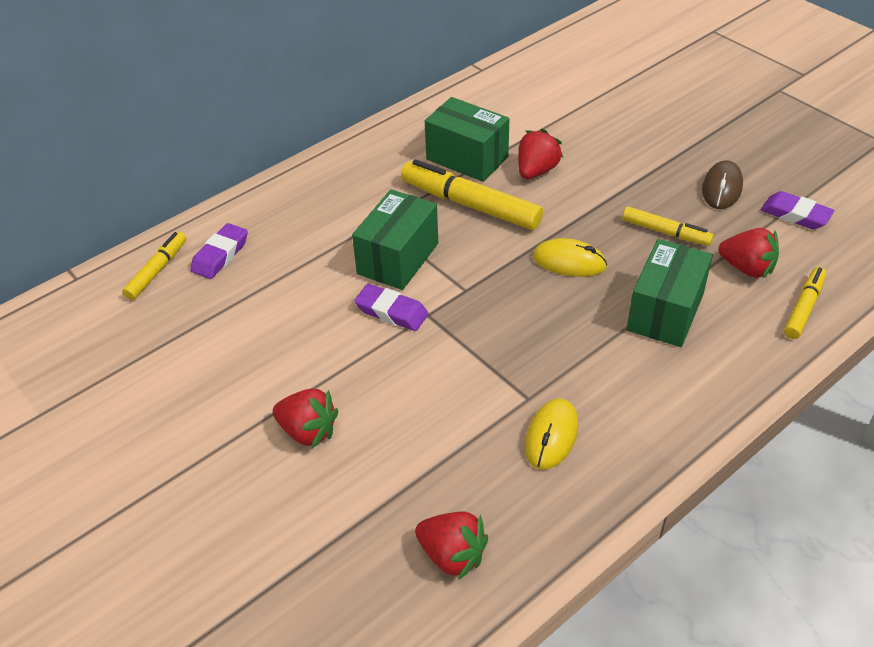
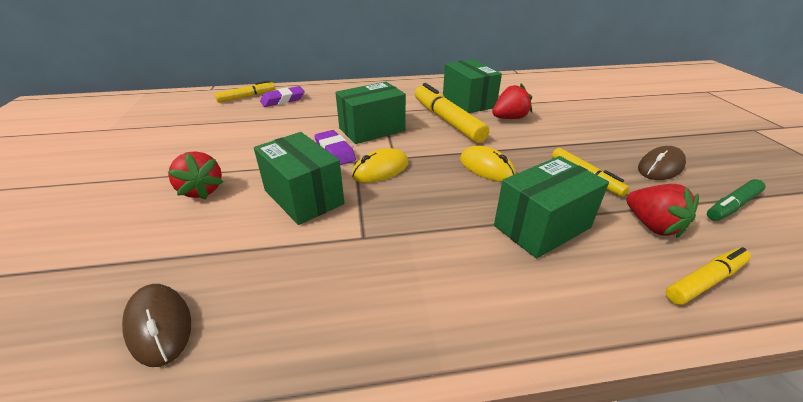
camera: 30 degrees right, 10 degrees down
red strawberry [415,512,488,580] -> brown mouse [122,284,191,367]
yellow mouse [525,398,578,470] -> yellow mouse moved to [351,148,408,183]
purple eraser [761,191,834,230] -> green marker [707,179,766,221]
none -> green box [254,132,344,225]

